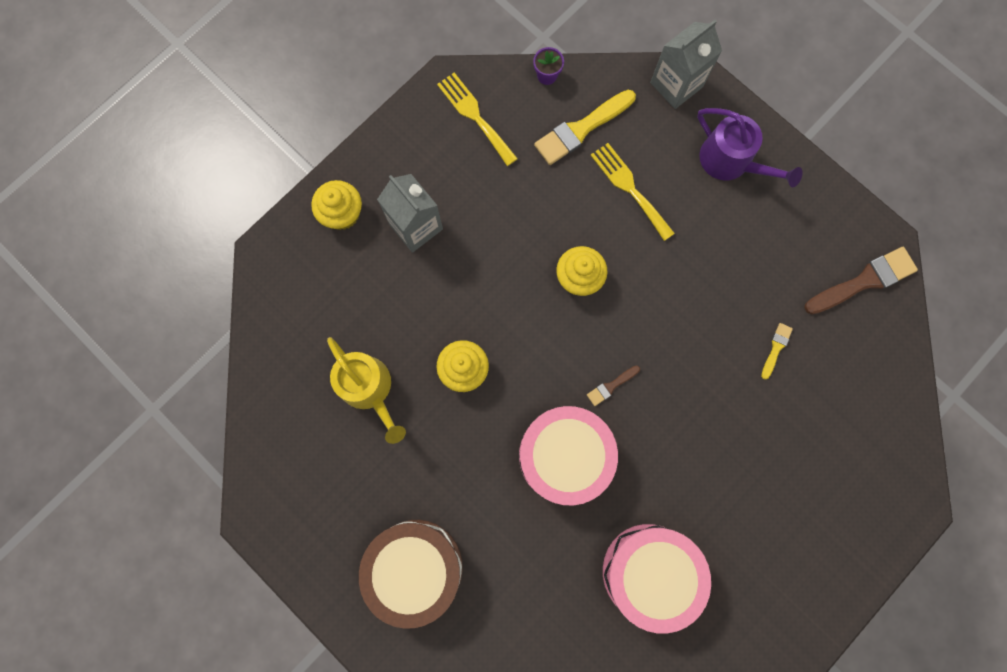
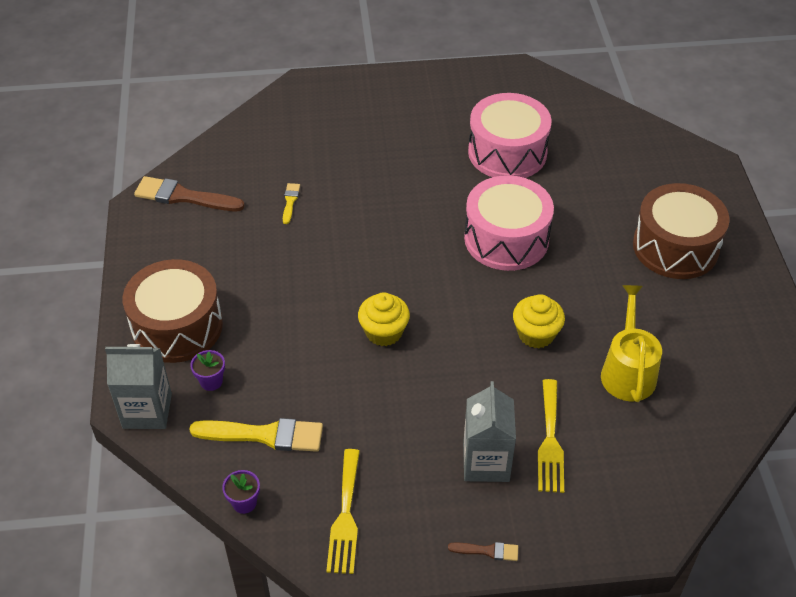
camera: 140 degrees left, 30 degrees down
yellow cupcake [311,180,362,230] -> none
brown brush [587,365,640,406] -> brown brush moved to [448,542,518,561]
yellow fork [591,143,675,241] -> yellow fork moved to [538,379,564,493]
purple watering can [697,108,803,188] -> brown drum [123,259,223,363]
yellow brush [761,323,793,379] -> yellow brush turned 120 degrees clockwise [283,183,300,224]
none -> purple flower pot [190,350,225,391]

